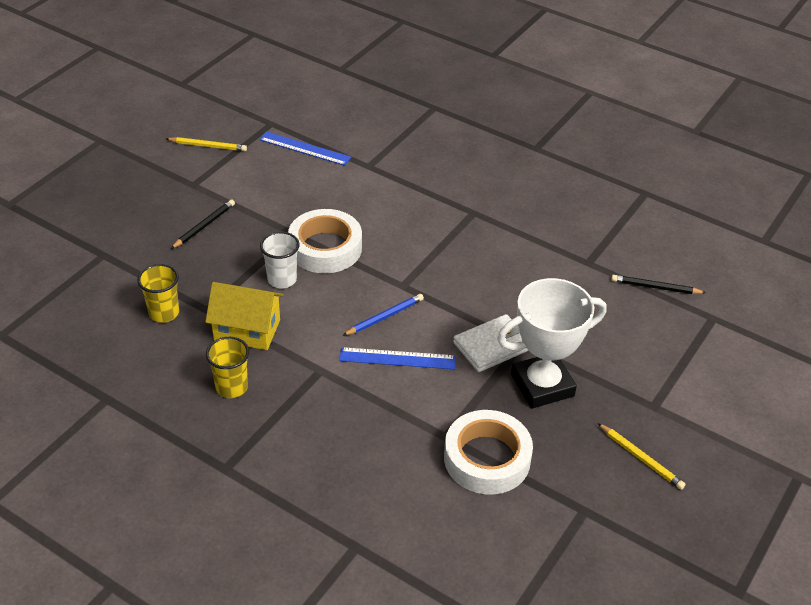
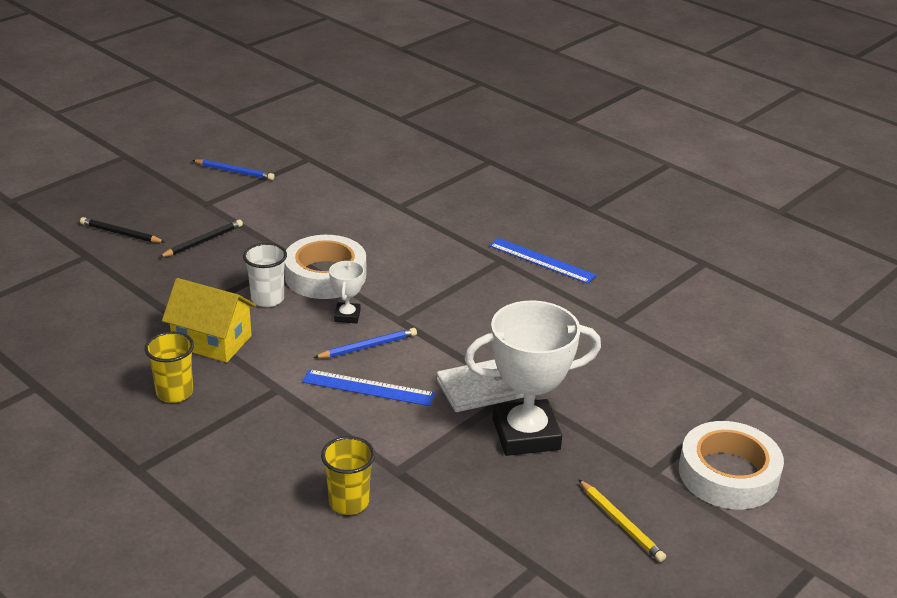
camera: 10 degrees right, 10 degrees down
yellow cup [137,264,179,323] -> yellow cup moved to [321,436,375,515]
yellow pencil [166,137,247,151] -> blue pencil [192,159,275,180]
blue ruler [259,131,351,166] -> blue ruler moved to [489,238,597,284]
white tape [444,410,533,495] -> white tape moved to [679,421,784,509]
black pencil [611,275,706,294] -> black pencil moved to [80,217,165,243]
none -> white trophy [329,261,364,323]

